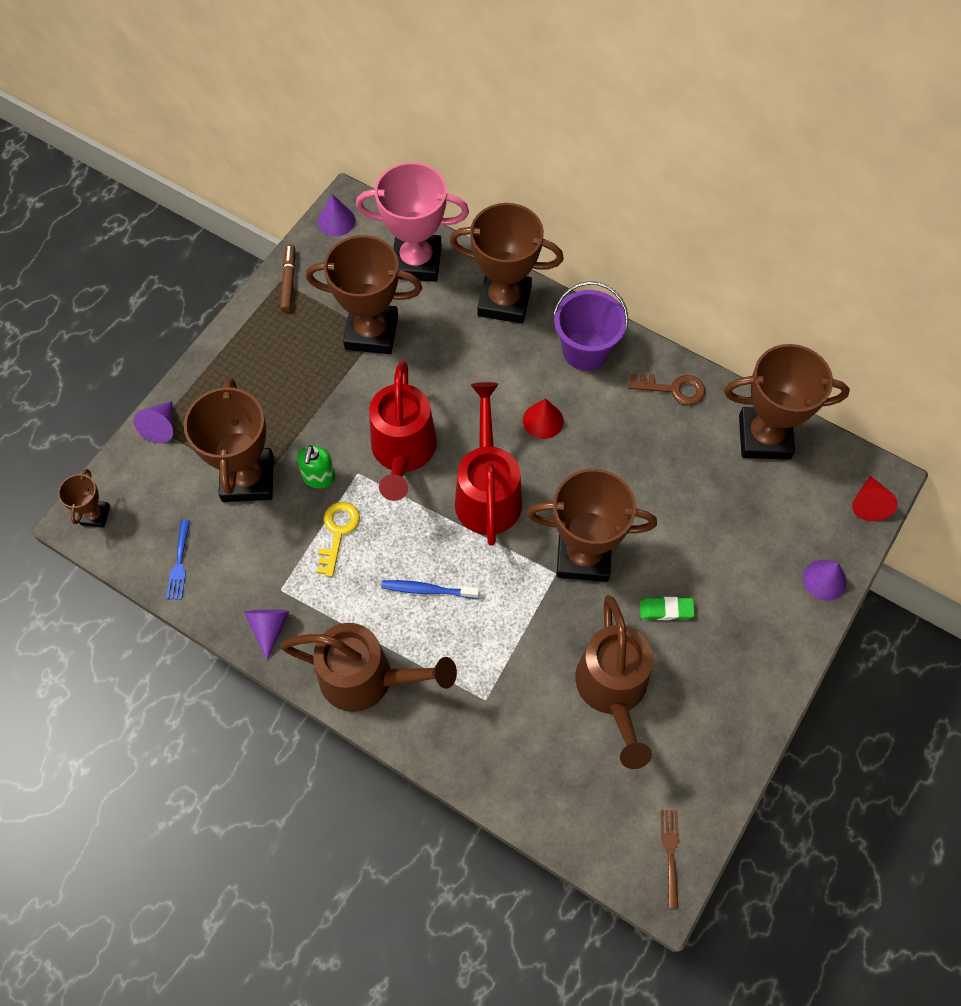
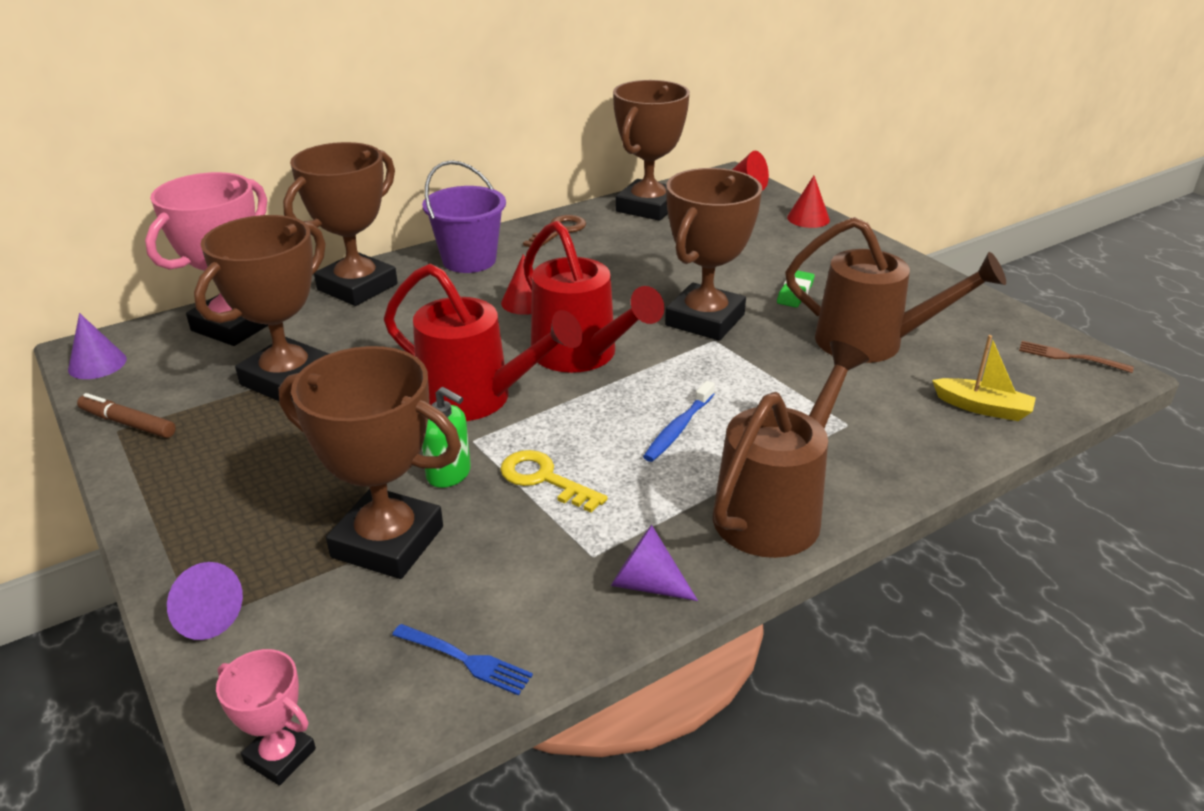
camera: 65 degrees left, 30 degrees down
brown trophy [58,469,110,528] -> pink trophy [216,649,316,786]
red watering can [455,382,522,546] -> red watering can turned 150 degrees counterclockwise [523,221,665,373]
purple cone [803,560,847,601] -> red cone [787,176,830,228]
none -> yellow boat [932,335,1036,421]

